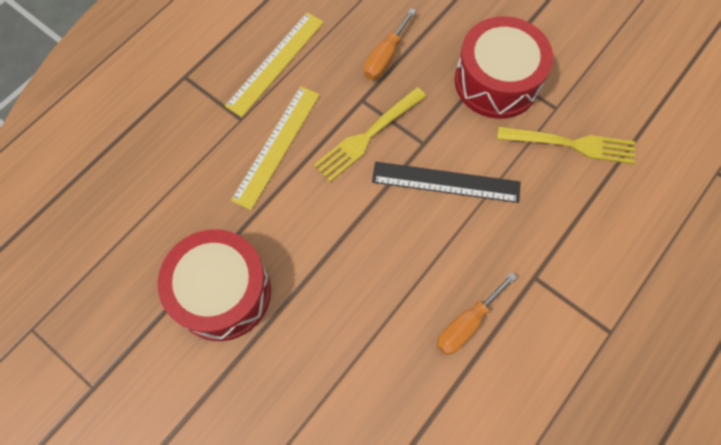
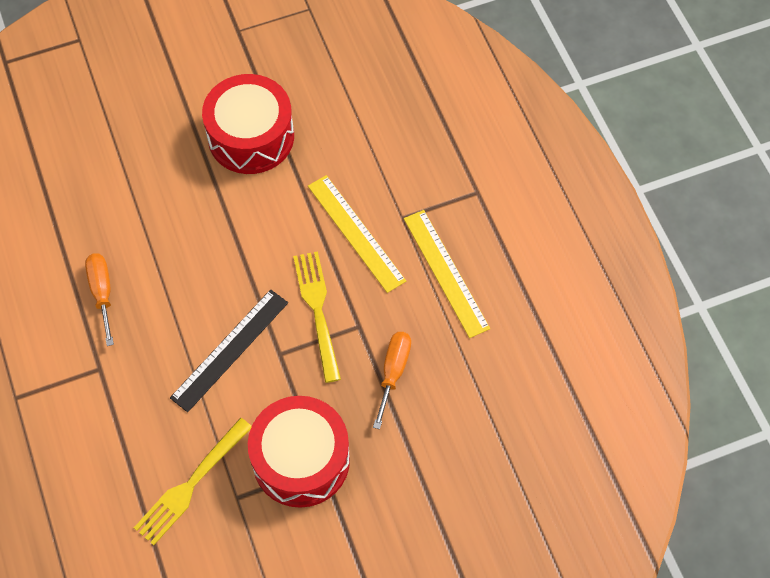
camera: 120 degrees right, 5 degrees down
orange screwdriver [364,8,416,80] -> orange screwdriver turned 45 degrees clockwise [373,332,411,429]

